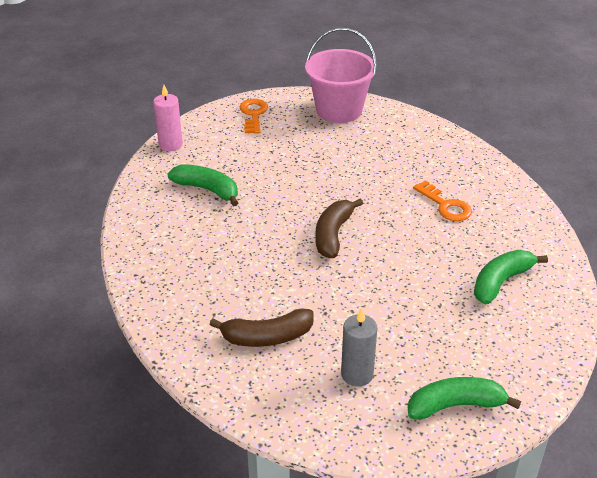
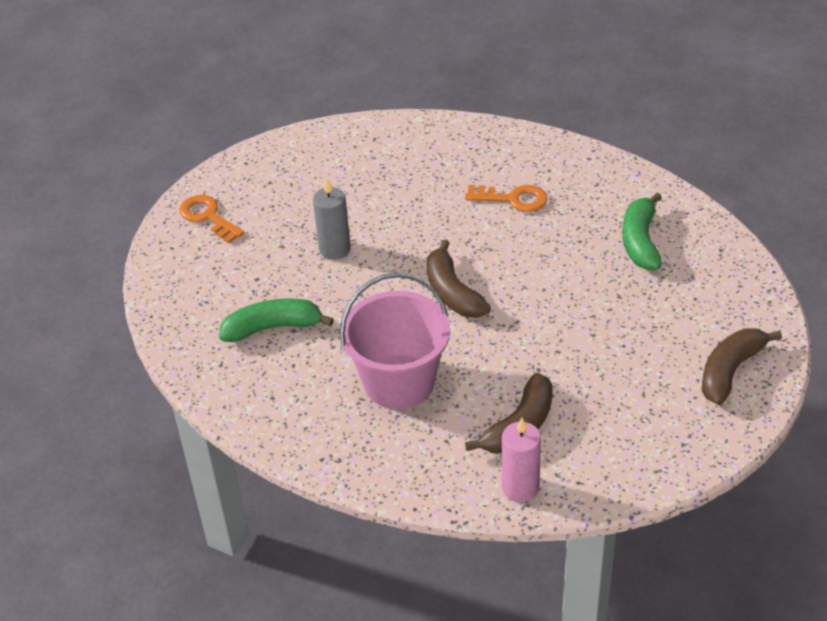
camera: 40 degrees left, 5 degrees up
pink candle [153,85,183,151] -> pink candle moved to [502,418,541,502]
pink bucket [305,28,377,123] -> pink bucket moved to [340,273,450,409]
grey candle [341,308,377,387] -> grey candle moved to [313,179,351,260]
green banana [408,377,521,419] -> brown banana [702,328,782,405]

